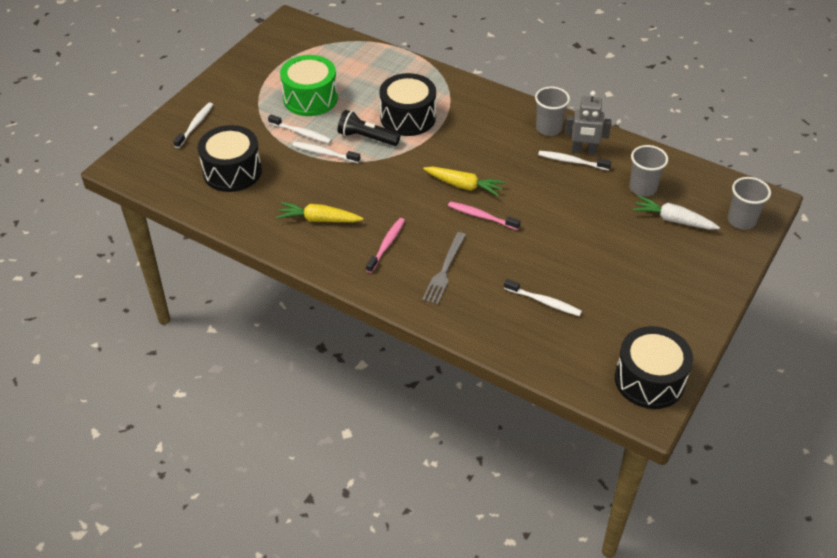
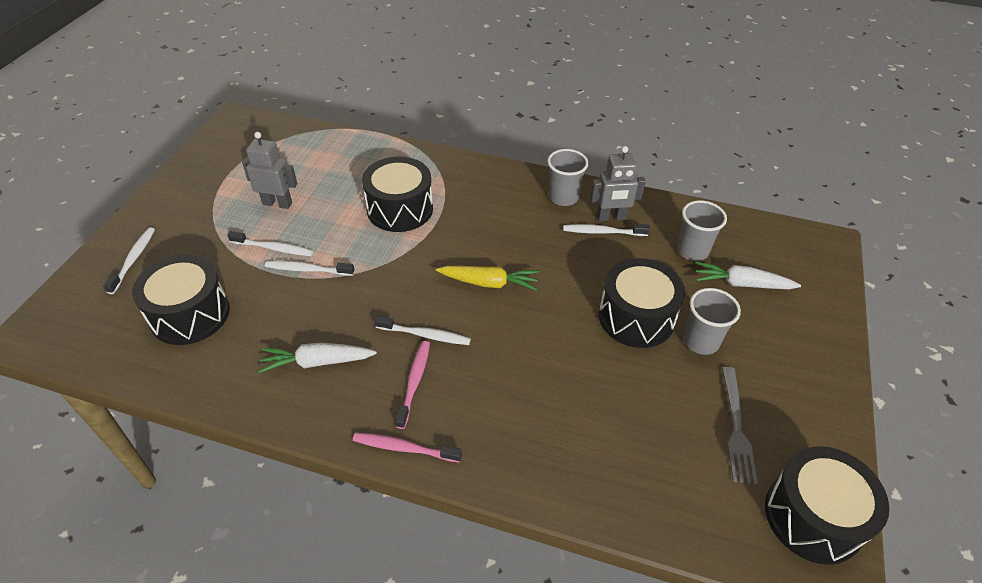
camera: 15 degrees left, 0 degrees up
yellow carrot [276,202,363,222] -> white carrot [258,343,377,373]
green drum [280,55,338,116] -> grey robot [242,132,297,209]
black flashlight [338,110,401,146] -> none
grey fork [422,232,466,304] -> grey fork moved to [722,367,758,484]
pink toothbrush [448,201,520,230] -> pink toothbrush moved to [353,432,462,463]
white toothbrush [504,279,582,316] -> white toothbrush moved to [374,316,471,345]
grey cup [728,177,771,230] -> grey cup moved to [683,288,741,355]
none -> black drum [599,258,685,348]

